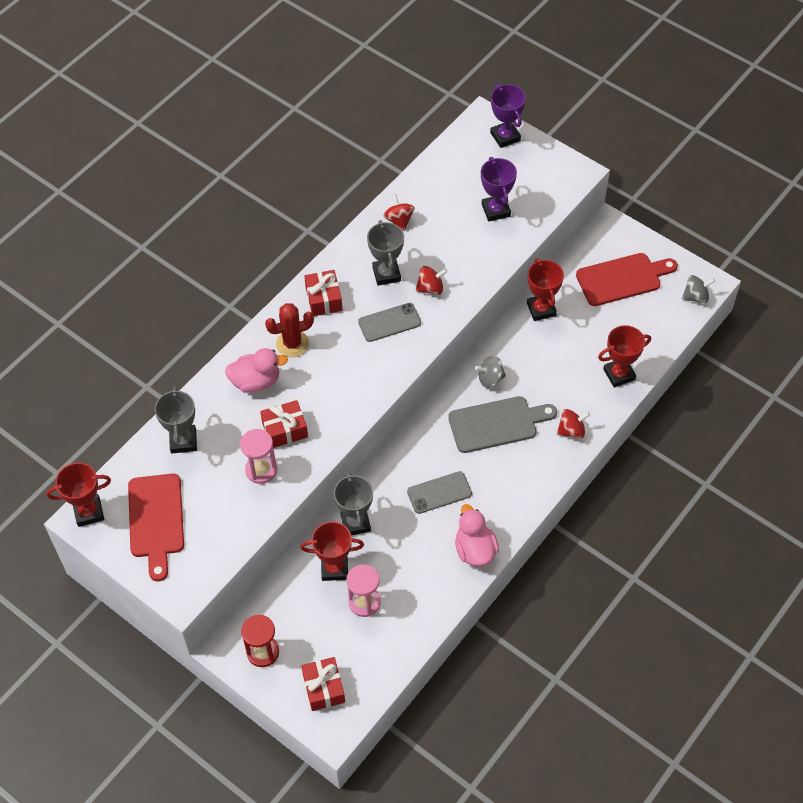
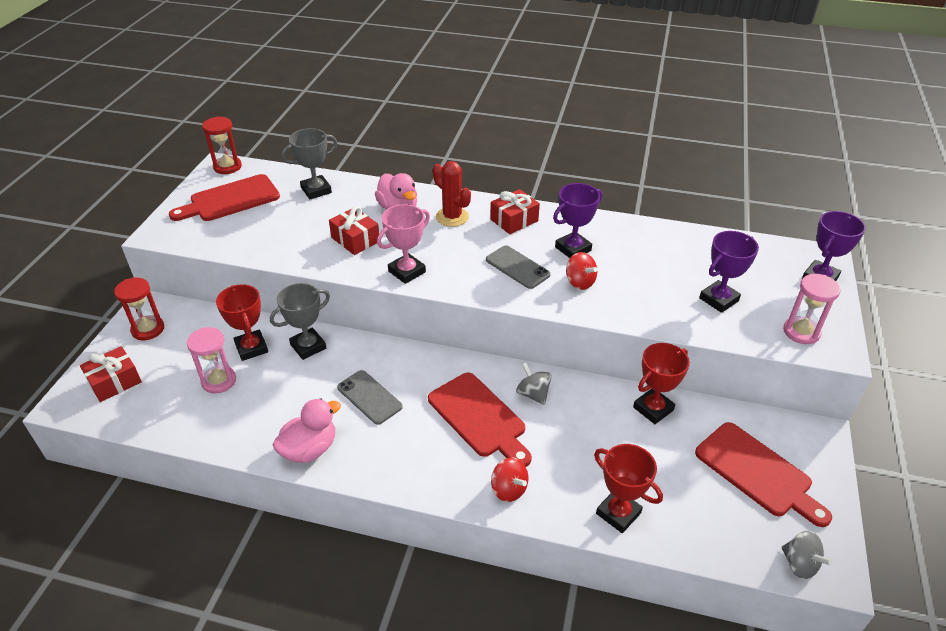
camera: 65 degrees right, 15 degrees down
red trophy [47,463,111,527] -> red hourglass [202,116,242,174]
pink hourglass [240,429,277,484] -> pink hourglass moved to [783,274,841,344]
grey trophy [367,220,404,286] -> purple trophy [553,183,602,258]
red spinning top [384,194,415,231] -> none
grey cutting board [448,396,557,453] -> red cutting board [428,373,532,467]
none -> pink trophy [377,204,430,284]

